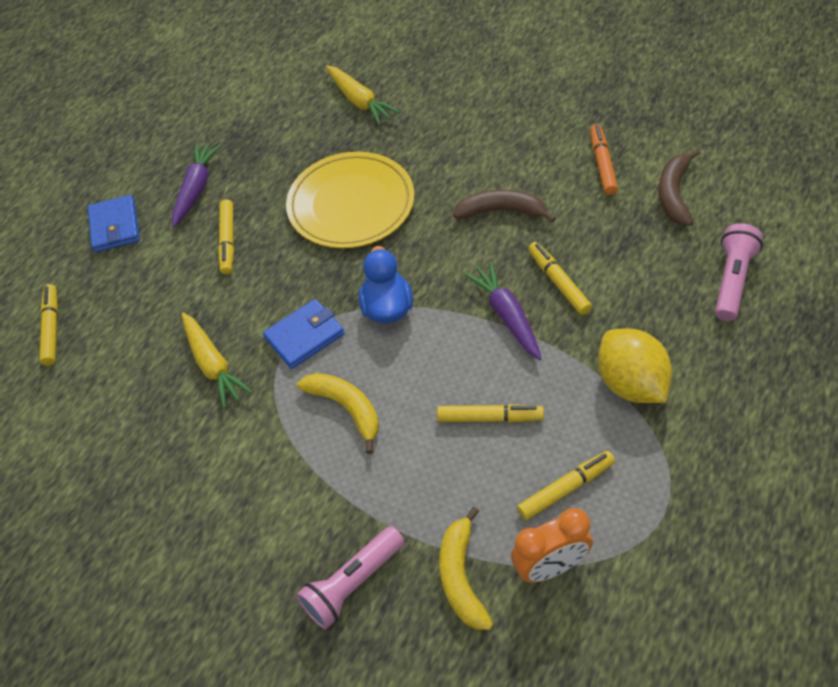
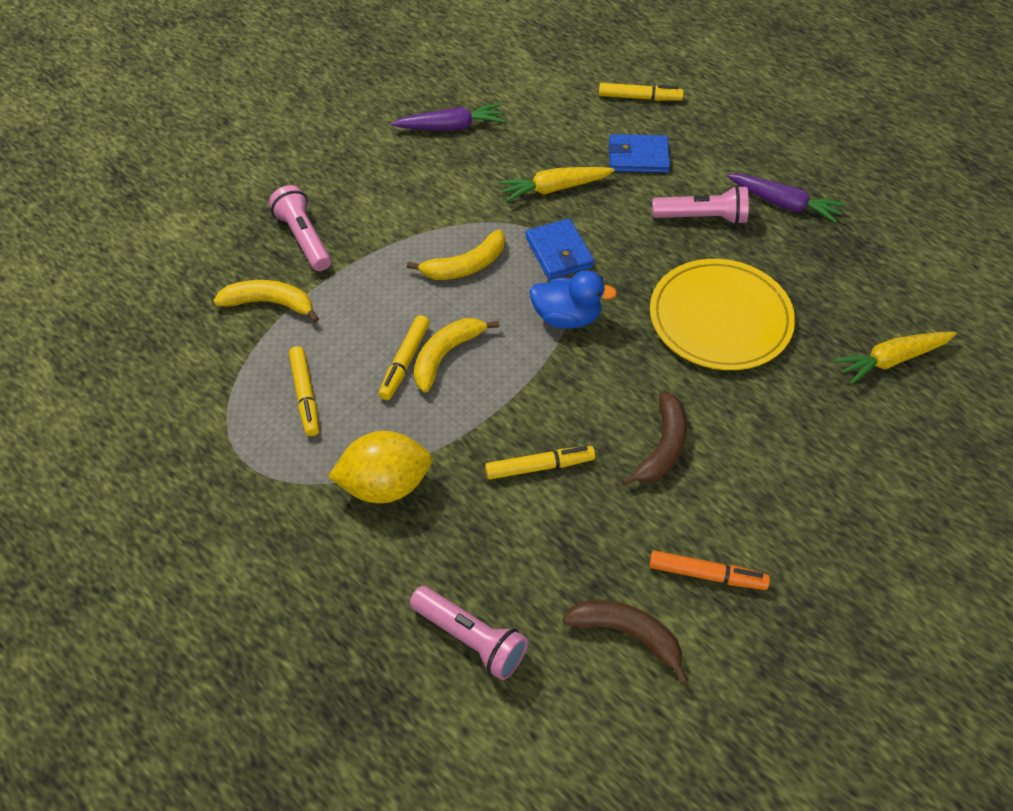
camera: 100 degrees right, 0 degrees up
blue wallet [88,195,140,252] -> blue wallet moved to [608,134,670,173]
yellow marker [218,199,234,275] -> pink flashlight [652,185,749,225]
purple carrot [464,262,542,360] -> purple carrot moved to [391,104,505,131]
orange clock [511,508,593,583] -> none
none -> yellow banana [414,318,499,393]

